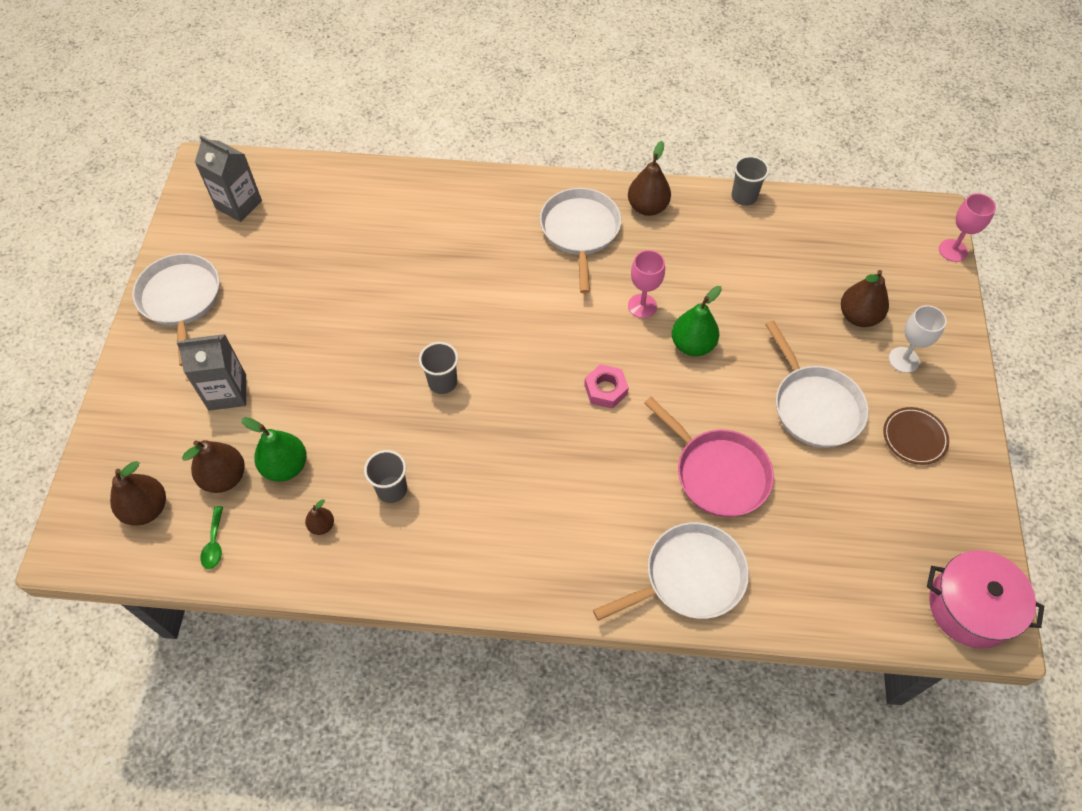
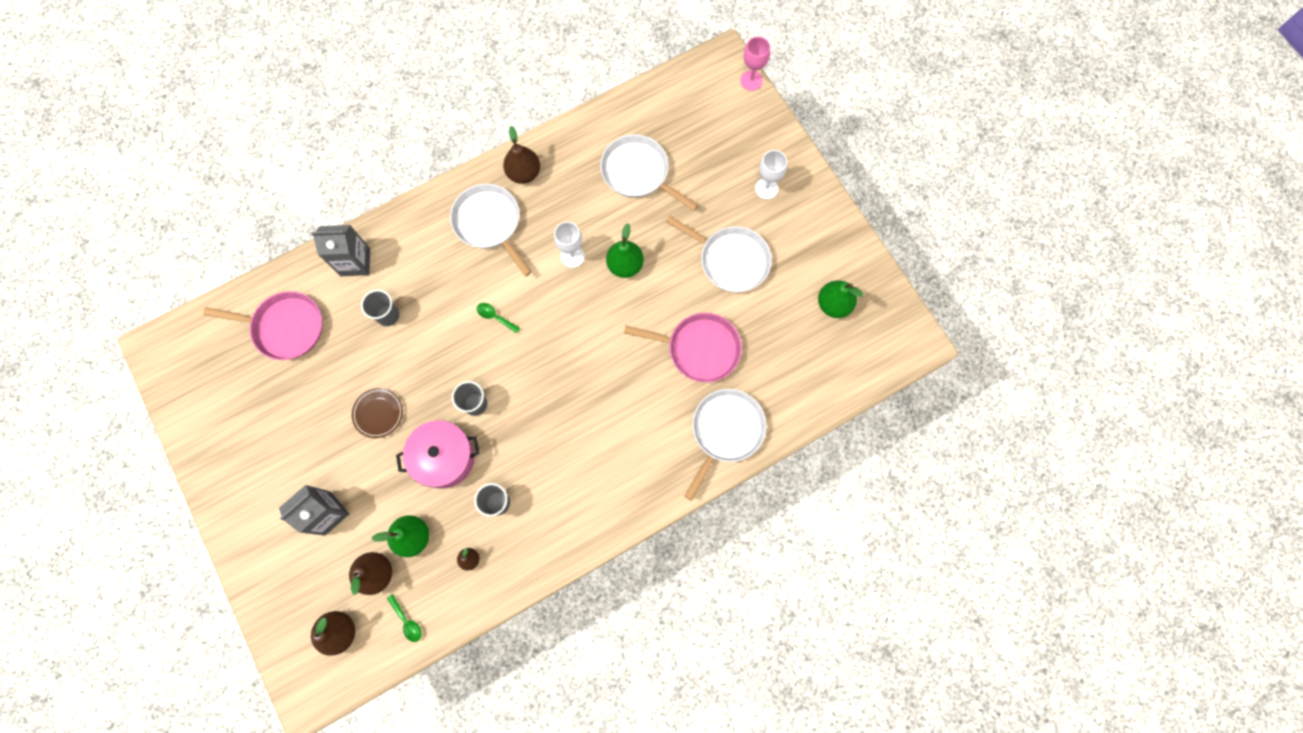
camera: 35 degrees left, 15 degrees up
white pan [133,253,220,366] -> white pan moved to [600,134,699,211]
grey carton [195,135,262,222] -> grey carton moved to [311,225,370,276]
pink nut [584,364,629,409] -> none
pink goblet [628,250,665,318] -> white goblet [554,222,585,268]
grey cup [731,156,769,206] -> grey cup moved to [361,289,399,326]
brown pear [841,270,889,327] -> none
brown plate [883,407,949,465] -> brown plate moved to [352,388,403,438]
pink pot [927,550,1044,649] -> pink pot moved to [396,420,479,489]
none -> pink pan [203,291,322,360]
none -> green spoon [477,303,520,334]
none -> green pear [818,280,863,318]

